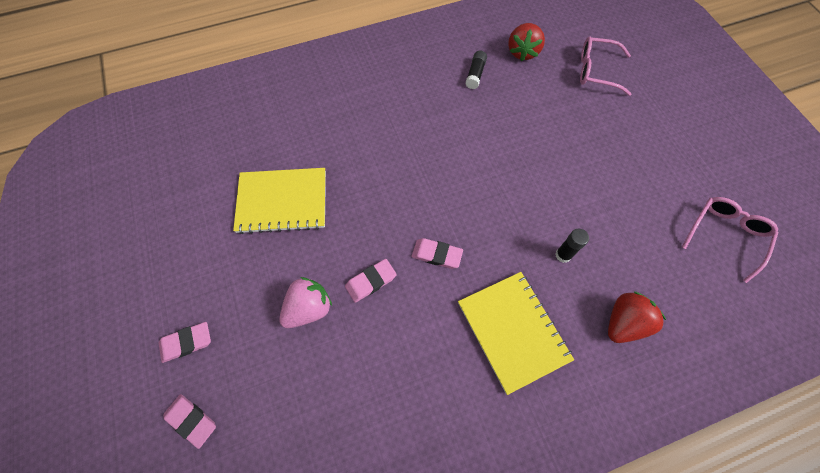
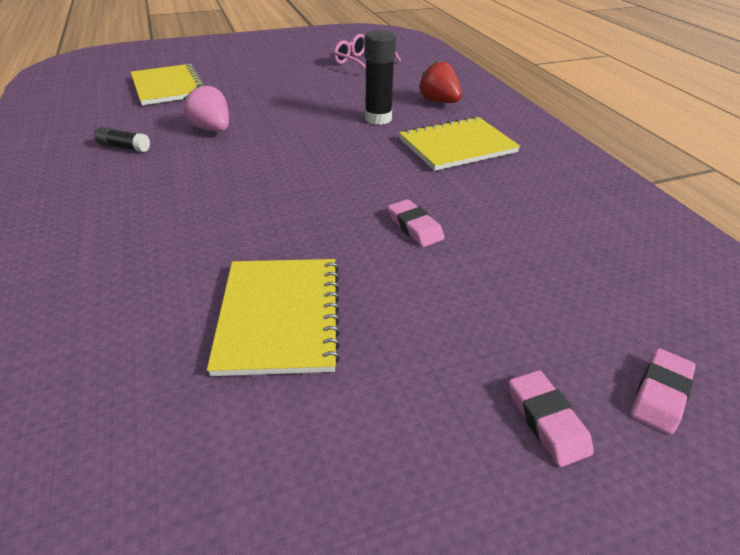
camera: 90 degrees left, 25 degrees down
pink strawberry [279,277,332,328] -> pink strawberry moved to [183,84,229,132]
pink eraser [412,238,463,269] -> none
red strawberry [508,23,545,61] -> none
black glue stick [556,229,589,263] -> black glue stick [365,30,396,125], size x1.75
pink glasses [580,37,631,96] -> yellow notebook [131,64,205,105]

